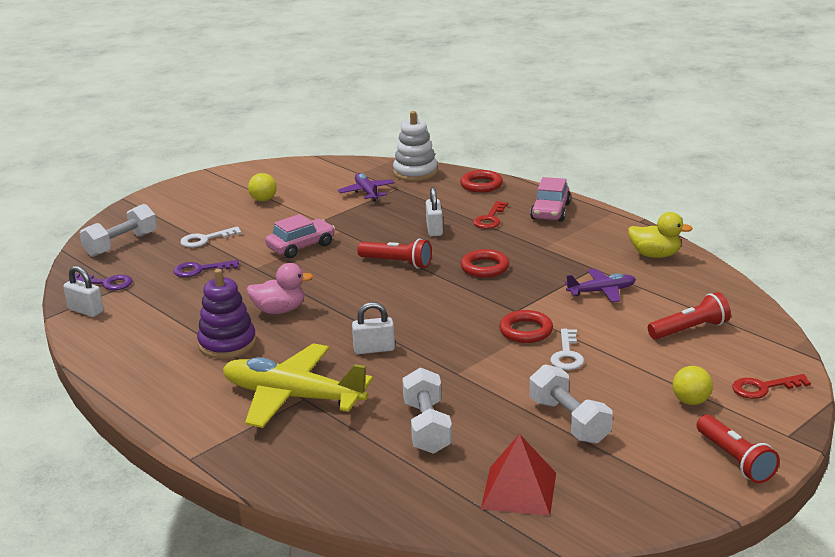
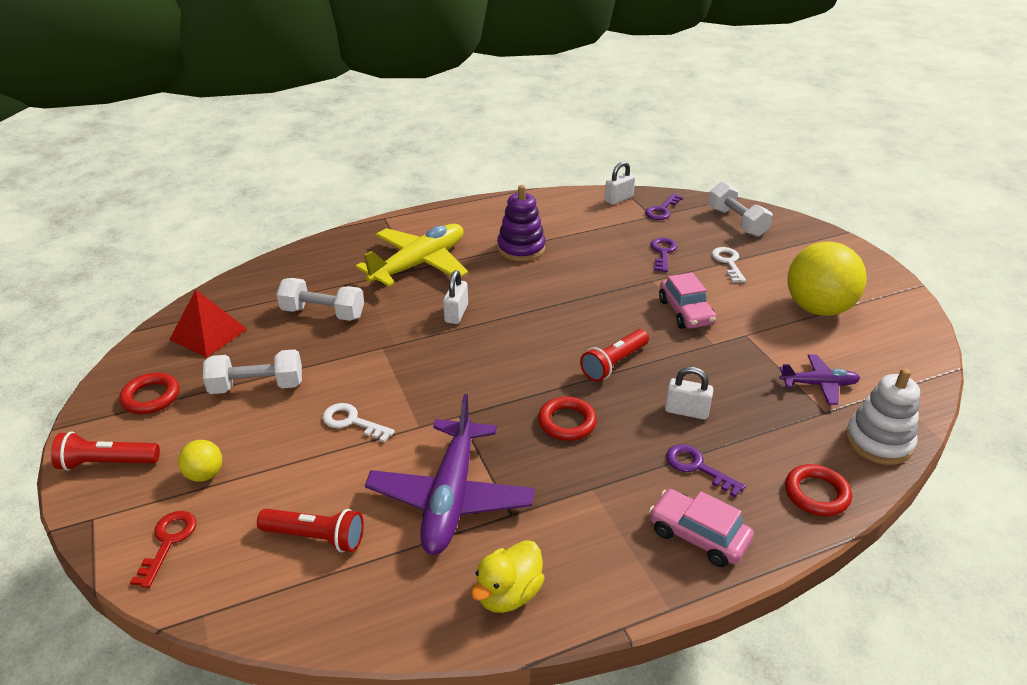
camera: 110 degrees right, 10 degrees up
pink duck [246,263,313,314] -> none
yellow ball [248,173,277,201] -> yellow ball [788,241,867,316], size x2.22
red key [473,201,508,229] -> purple key [666,444,746,497]
red ring [499,310,553,343] -> red ring moved to [119,373,179,414]
purple plane [565,269,636,303] -> purple plane [365,394,535,555], size x1.91
red flashlight [648,292,731,340] -> red flashlight turned 75 degrees counterclockwise [257,509,364,552]

